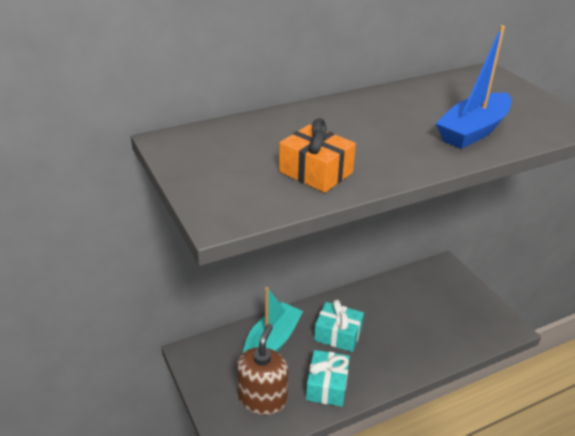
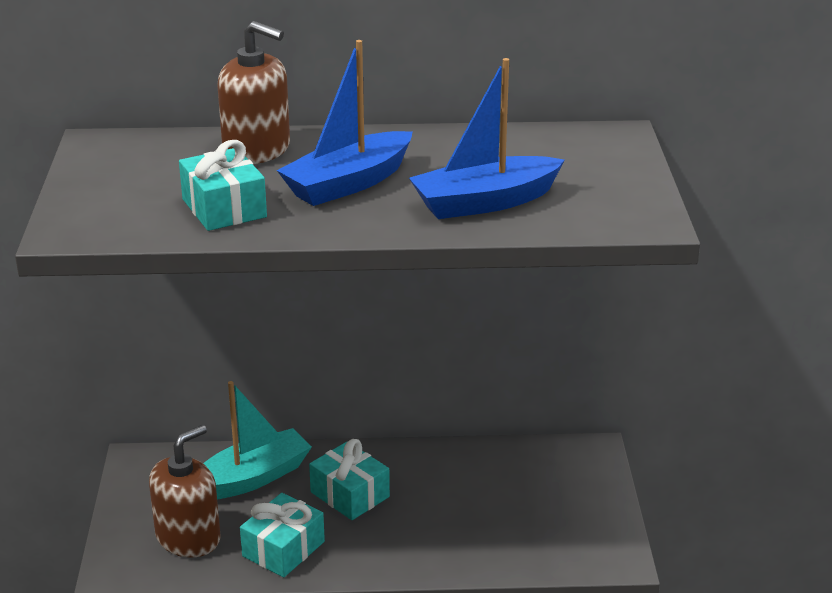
camera: 25 degrees right, 5 degrees down
orange gift [279,118,356,193] -> turquoise gift [179,140,267,231]
none -> brown soap dispenser [217,21,290,164]
none -> blue boat [277,40,413,206]

